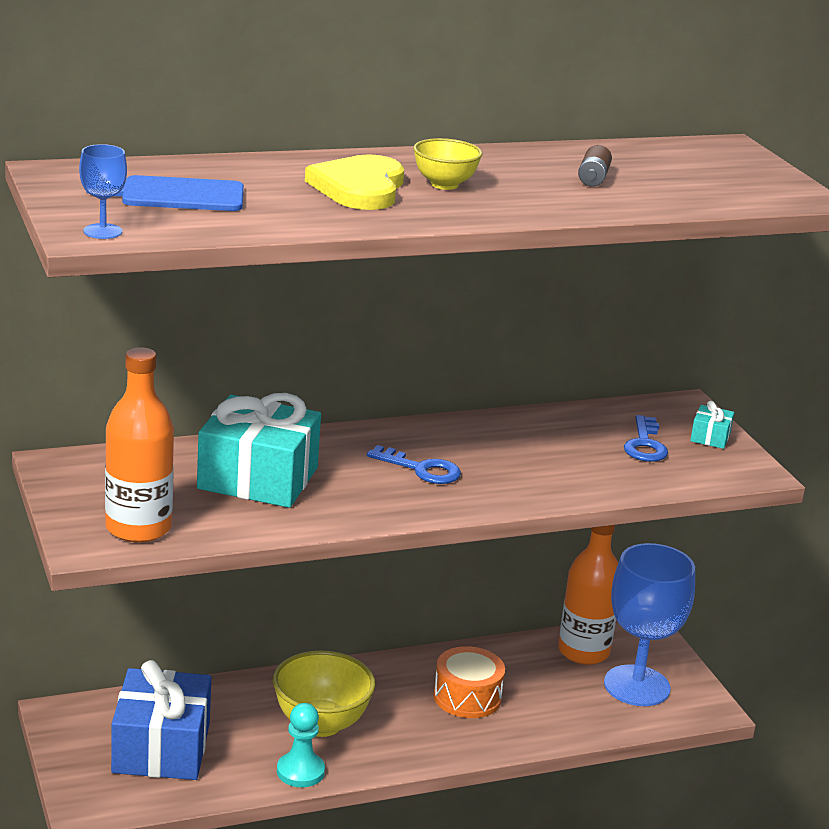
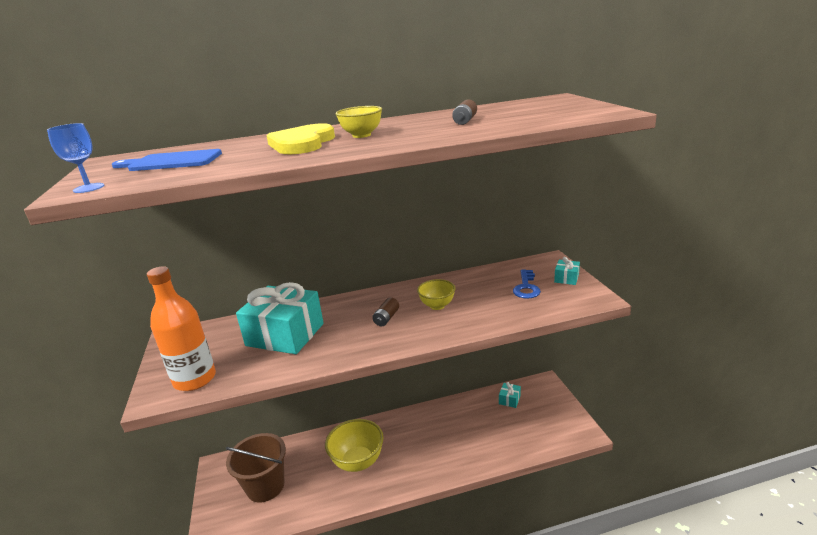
camera: 10 degrees right, 0 degrees up
blue gift [111,660,211,780] -> brown bucket [226,433,286,502]
turquoise pawn [277,703,325,787] -> none
blue key [367,445,461,484] -> brown battery [372,297,399,326]
orange drum [434,646,505,718] -> none
orange bottle [558,525,618,665] -> turquoise gift [499,382,521,408]
blue goblet [604,543,695,706] -> none
none -> yellow bowl [417,279,455,310]

